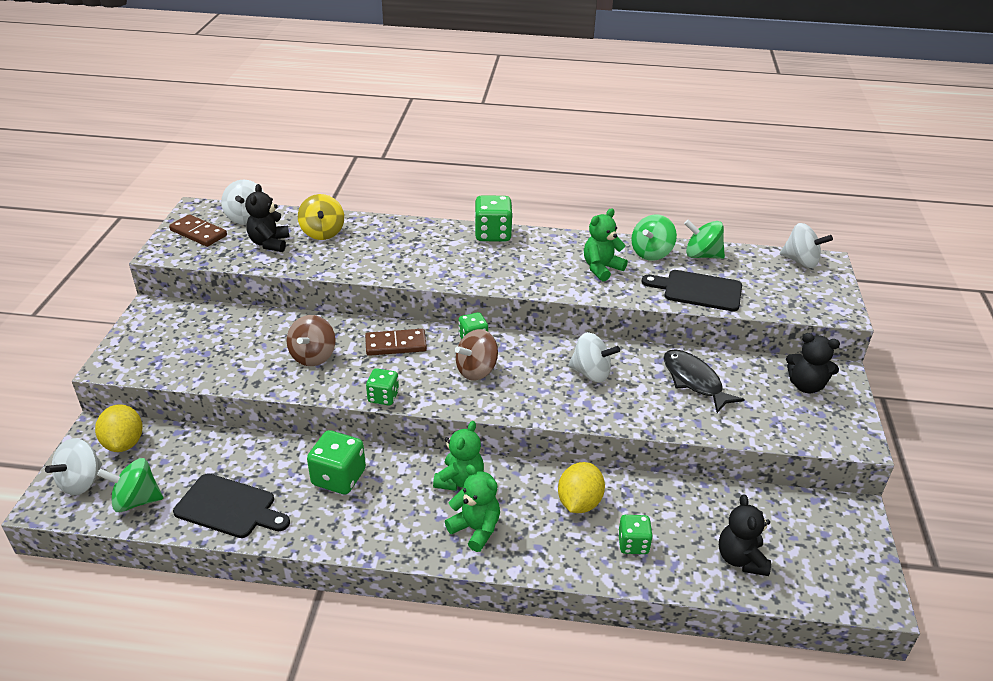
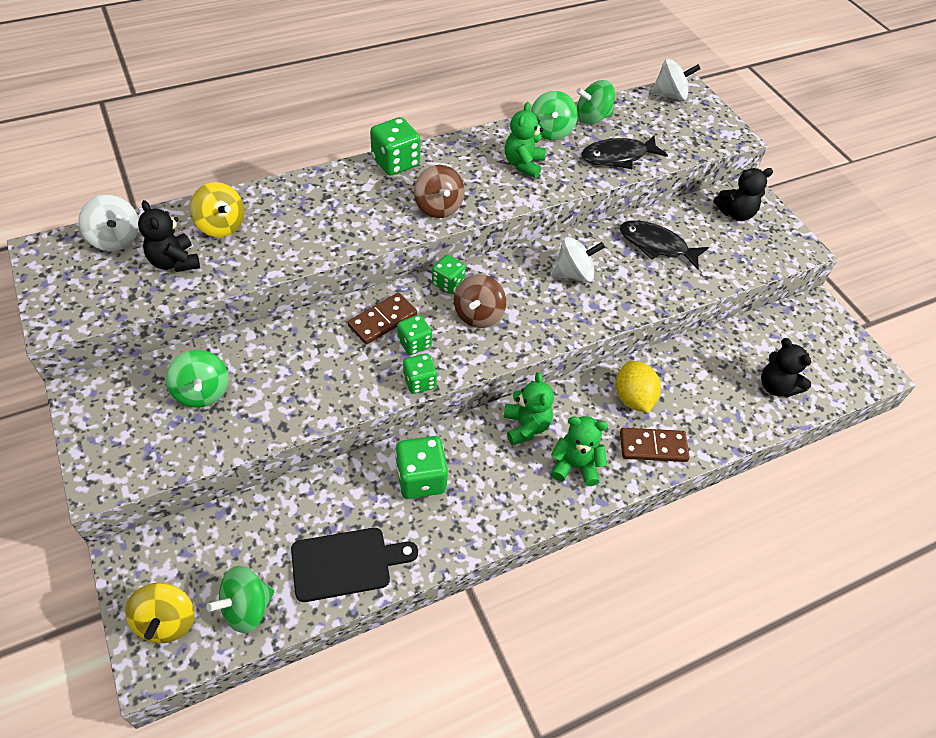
camera: 35 degrees left, 15 degrees up
white spinning top [45,438,102,495] -> yellow spinning top [125,583,195,643]
yellow lemon [95,404,143,452] -> none
brown domino [169,214,227,247] -> brown domino moved to [620,428,690,462]
brown spinning top [287,315,336,366] -> brown spinning top moved to [414,165,465,218]
green dice [618,515,653,554] -> green dice moved to [397,315,432,355]
black cutting board [642,270,742,311] -> black fish [581,136,668,169]
none -> green spinning top [166,350,229,407]

